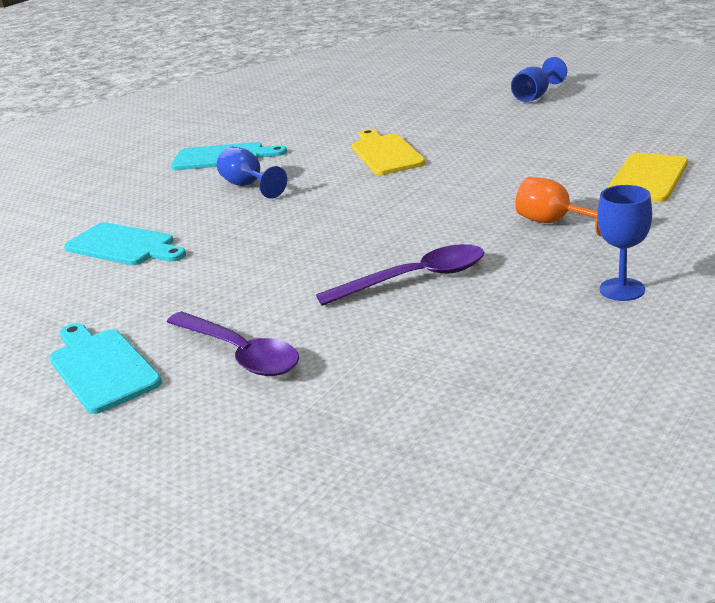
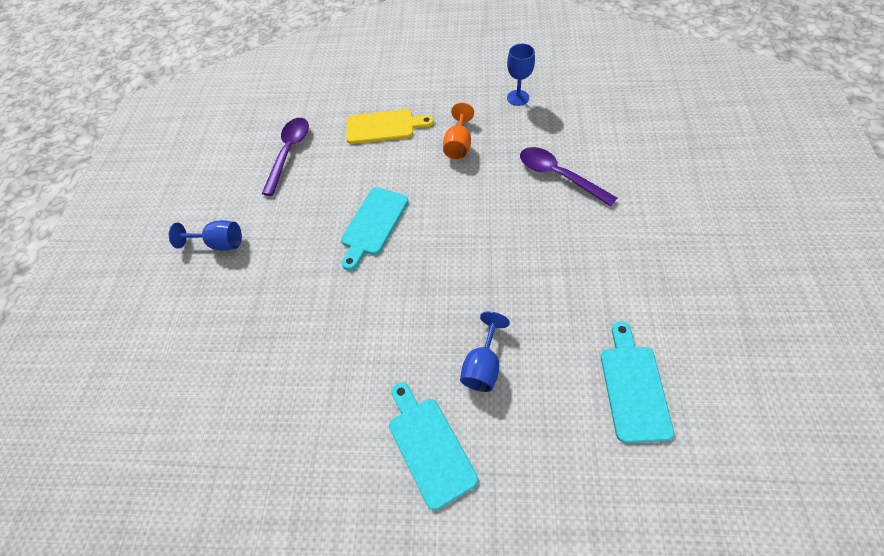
camera: 120 degrees left, 30 degrees up
turquoise cutting board [50,323,162,414] -> turquoise cutting board moved to [341,187,409,271]
purple spoon [167,311,299,376] -> purple spoon moved to [262,118,309,196]
yellow cutting board [352,129,425,175] -> none

